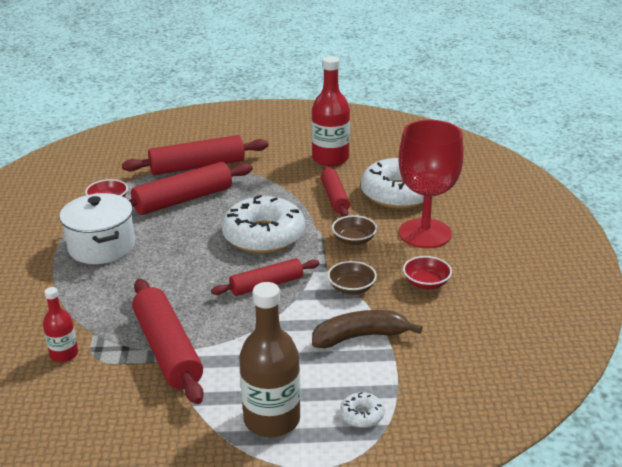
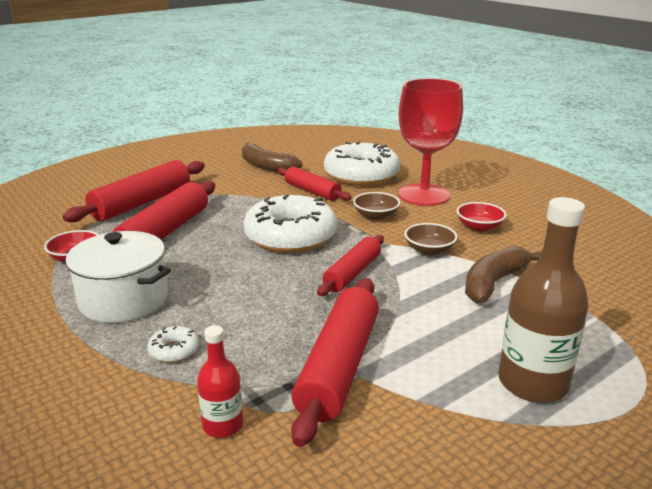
camera: 35 degrees left, 5 degrees down
red rolling pin [132,279,204,404] -> red rolling pin turned 75 degrees clockwise [291,278,379,447]
red bottle [312,56,350,166] -> brown banana [242,143,302,172]
white donut [340,392,384,428] -> white donut moved to [147,326,199,363]

